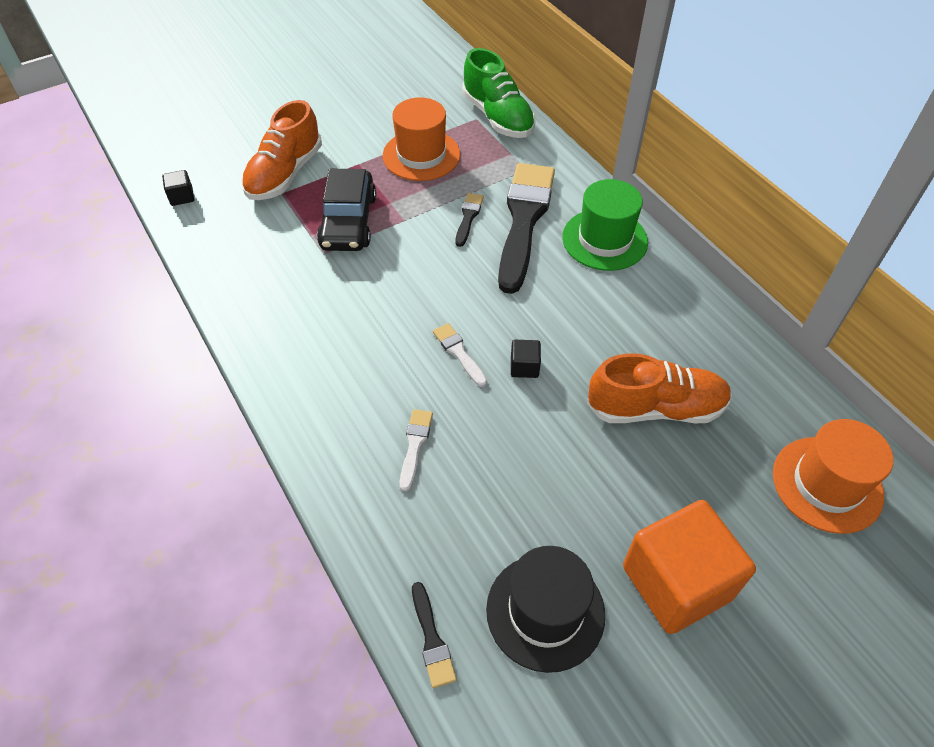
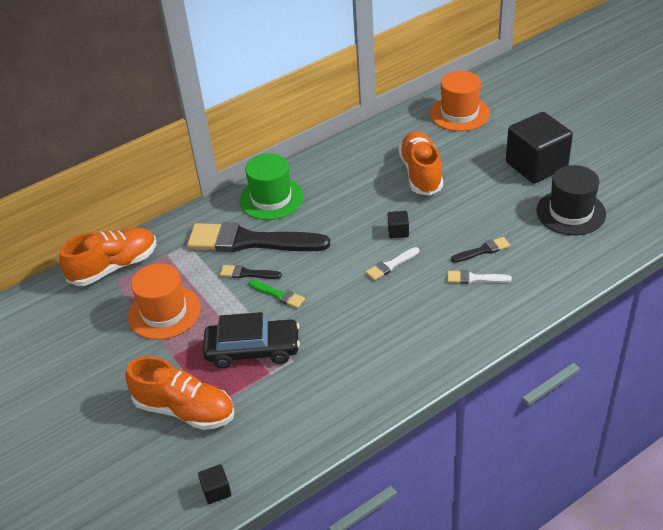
camera: 90 degrees left, 10 degrees down
black brush [412,582,457,688] -> black brush moved to [451,237,510,263]
green shoe [462,48,535,138] -> orange shoe [59,228,156,286]
orange cube [623,500,756,634] -> black cube [506,112,573,183]
none -> green brush [249,280,305,308]

